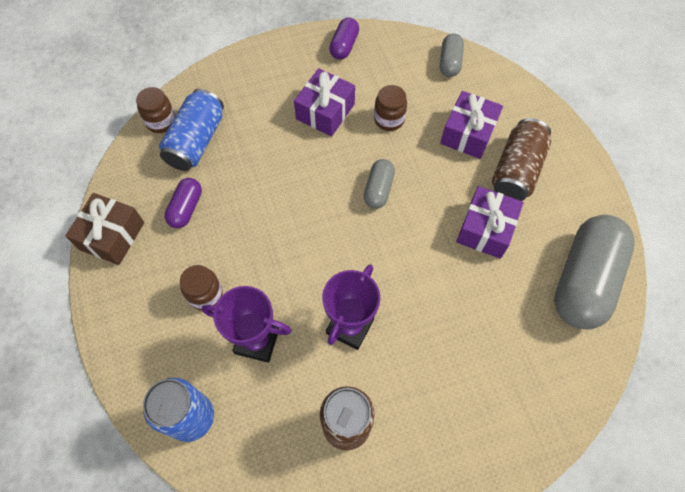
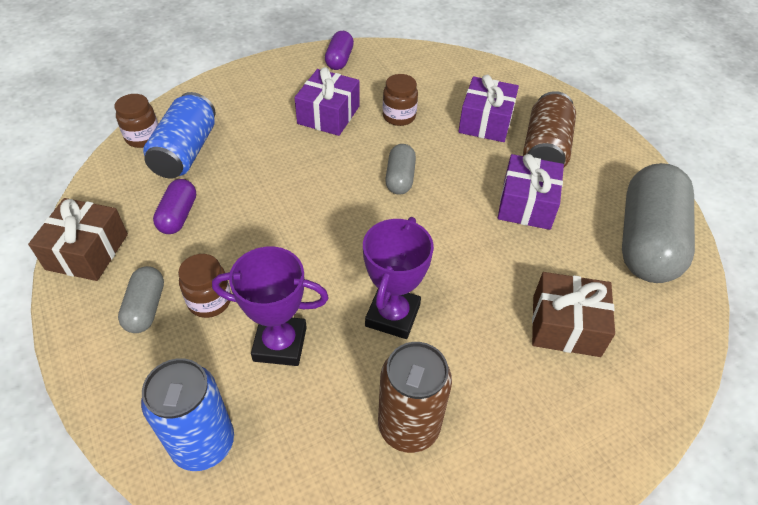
camera: 10 degrees left, 15 degrees down
grey capsule [440,33,464,77] -> grey capsule moved to [118,266,164,333]
none -> brown gift [532,272,615,357]

